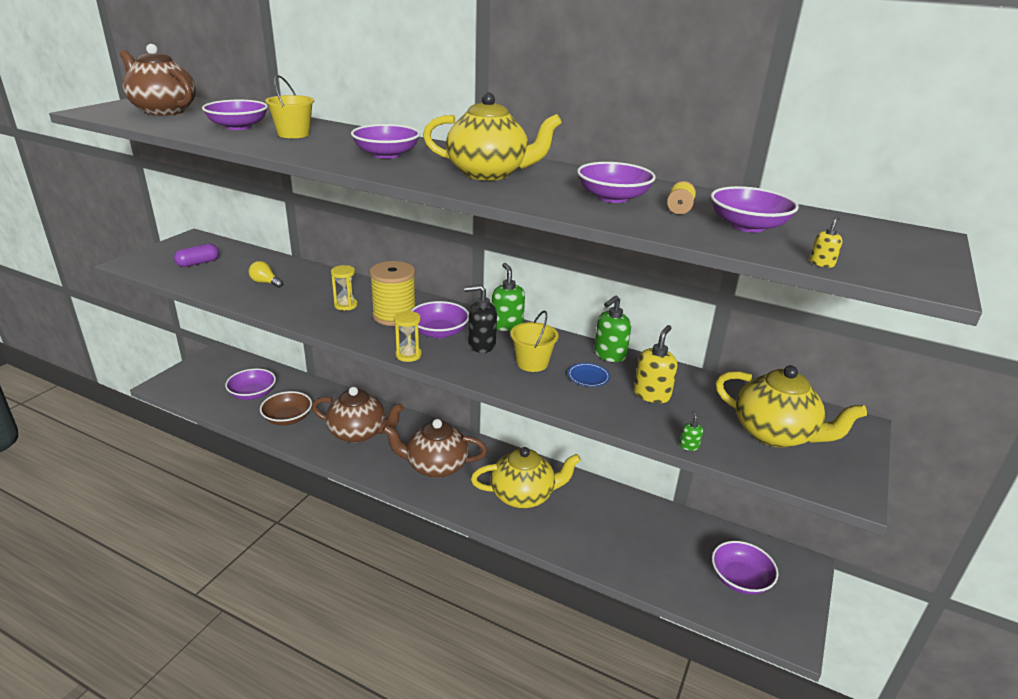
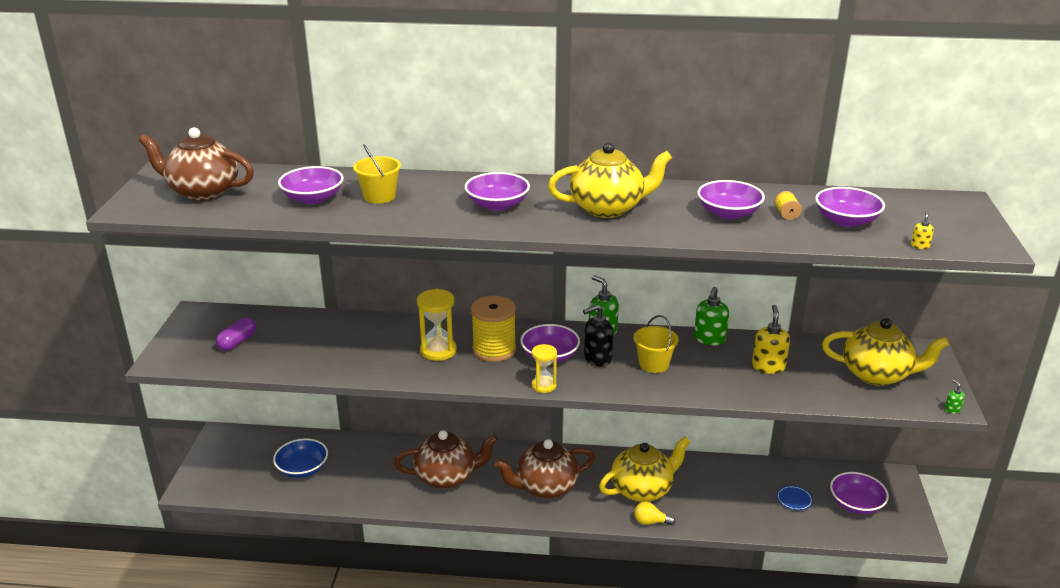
camera: 20 degrees left, 0 degrees up
purple bowl [225,368,276,400] -> blue bowl [273,438,328,478]
yellow light bulb [249,261,283,288] -> yellow light bulb moved to [634,502,675,525]
brown bowl [260,391,312,425] -> none
yellow hourglass [331,265,358,311] -> yellow hourglass [417,289,457,361], size x1.54
blue plate [568,363,610,387] -> blue plate moved to [777,485,813,510]
green soap dispenser [679,410,703,451] -> green soap dispenser moved to [945,379,965,414]

